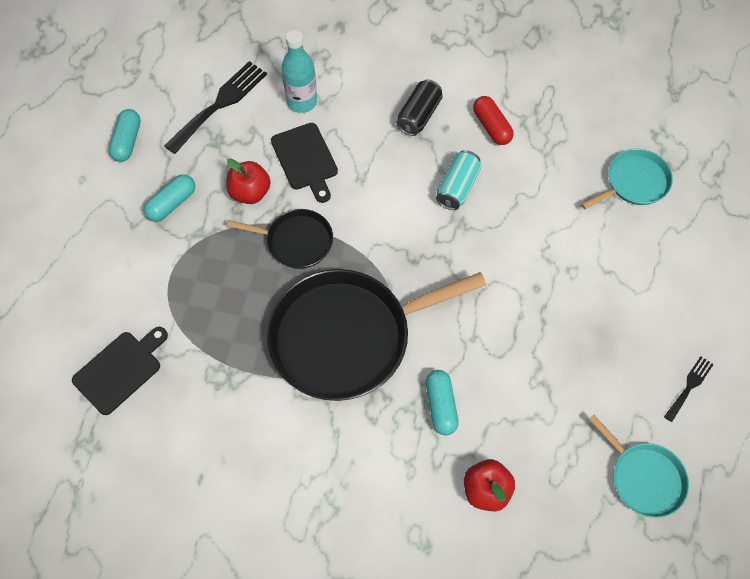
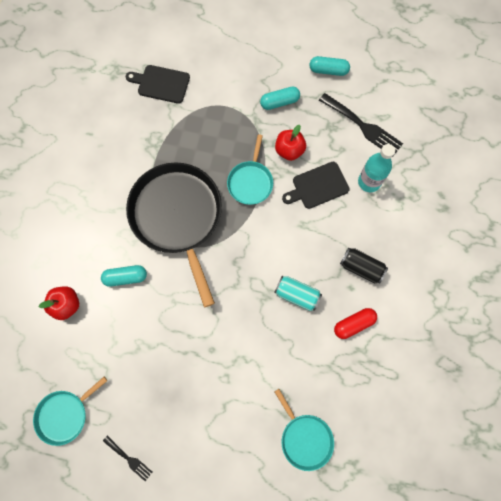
camera: 90 degrees right, 10 degrees up
black cutting board [72,327,168,415] -> black cutting board turned 150 degrees clockwise [126,65,190,104]
turquoise capsule [144,174,195,222] -> turquoise capsule turned 60 degrees counterclockwise [260,86,300,110]
black pan [227,209,333,269] -> turquoise pan [227,134,273,205]

